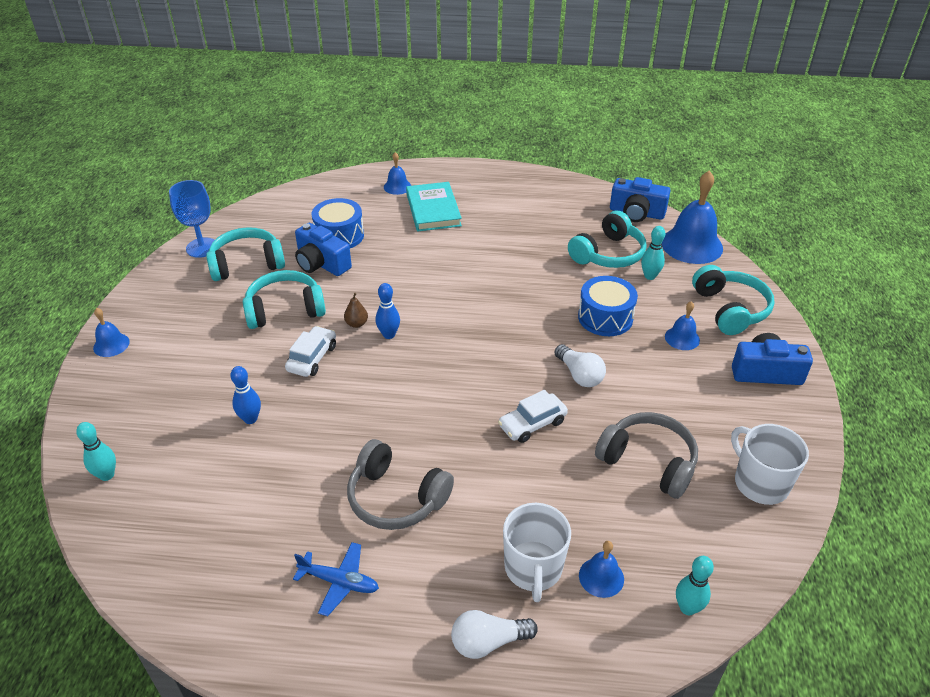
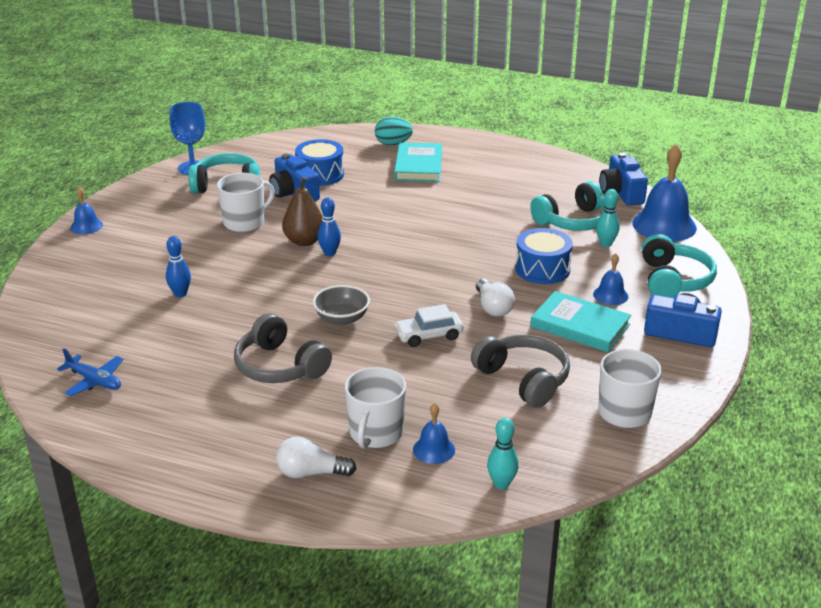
camera: 15 degrees right, 10 degrees down
turquoise bowling pin [76,422,116,481] -> none
turquoise headphones [243,270,326,329] -> white mug [217,173,275,232]
white car [285,326,336,377] -> none
blue plane [293,542,379,616] -> blue plane moved to [57,349,124,396]
brown pear [344,293,368,328] -> brown pear [282,177,323,246], size x1.88
blue bell [384,152,411,195] -> turquoise egg [375,117,413,145]
blue camera [610,177,670,222] -> blue camera turned 45 degrees clockwise [599,153,648,206]
none -> grey bowl [313,285,370,325]
none -> turquoise book [530,291,631,352]

